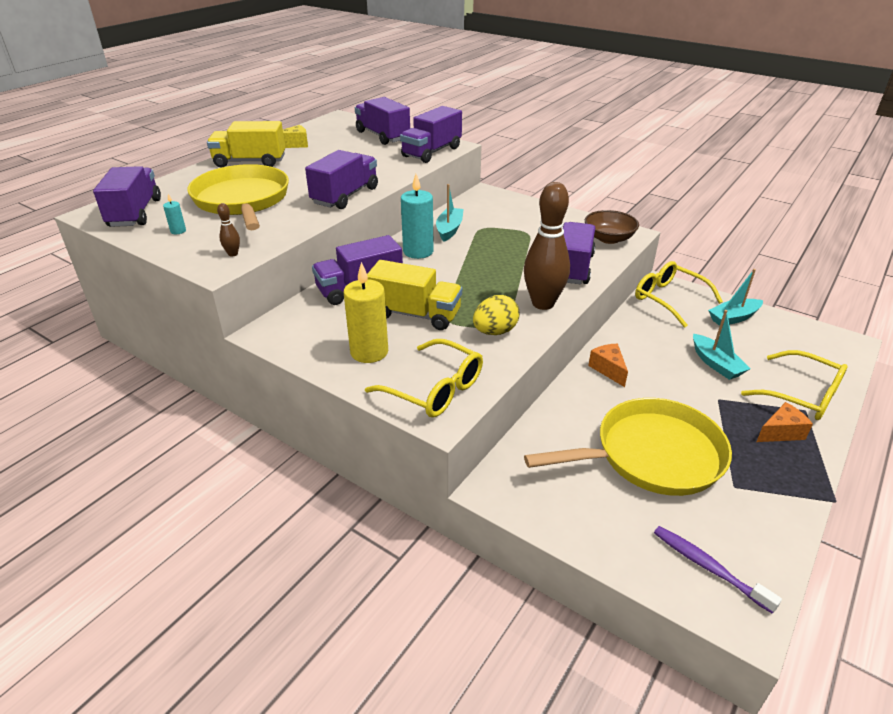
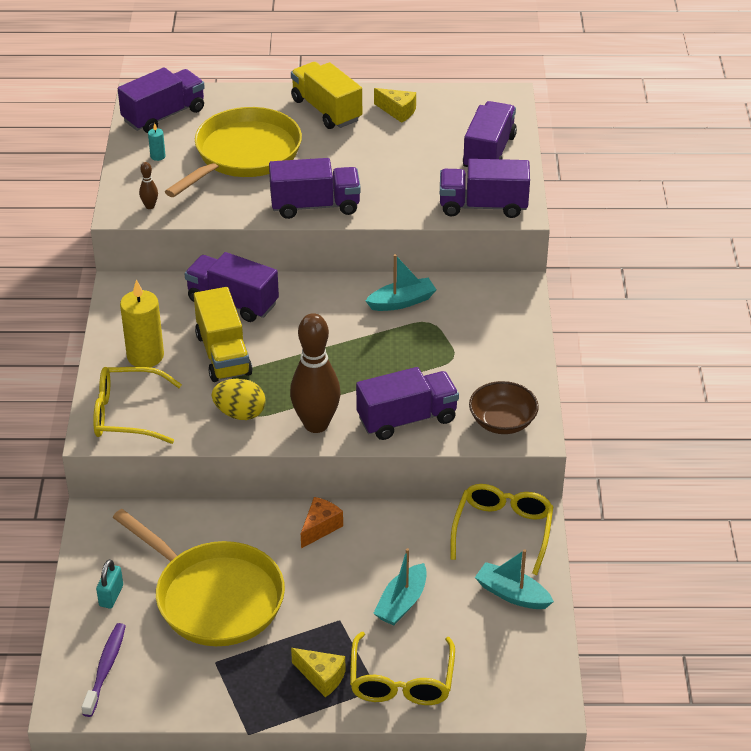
camera: 55 degrees right, 5 degrees up
yellow glasses [365,339,483,418] -> yellow glasses turned 90 degrees clockwise [93,367,182,444]
turquoise candle [401,174,434,259] -> none
orange cheese [756,402,813,442] -> yellow cheese [291,648,346,697]
none -> turquoise padlock [96,559,123,609]

